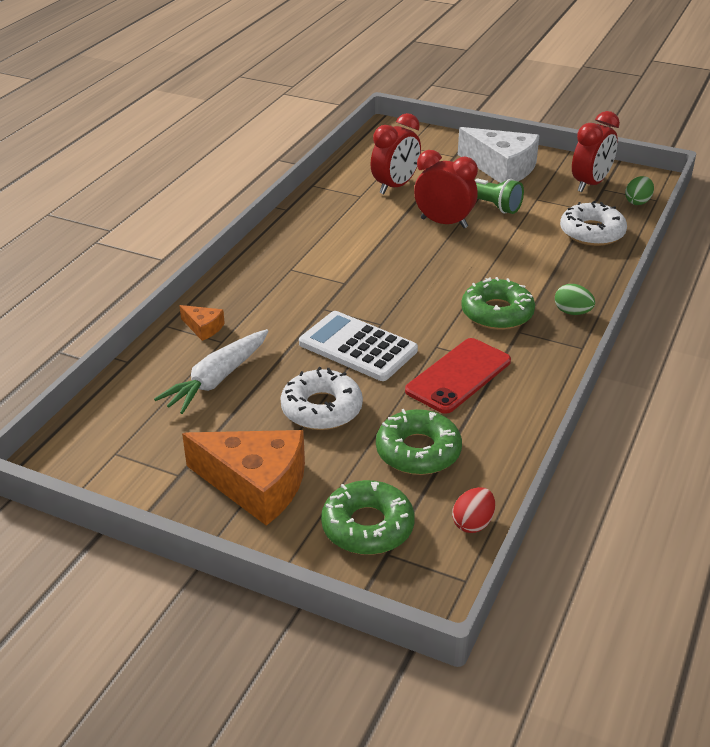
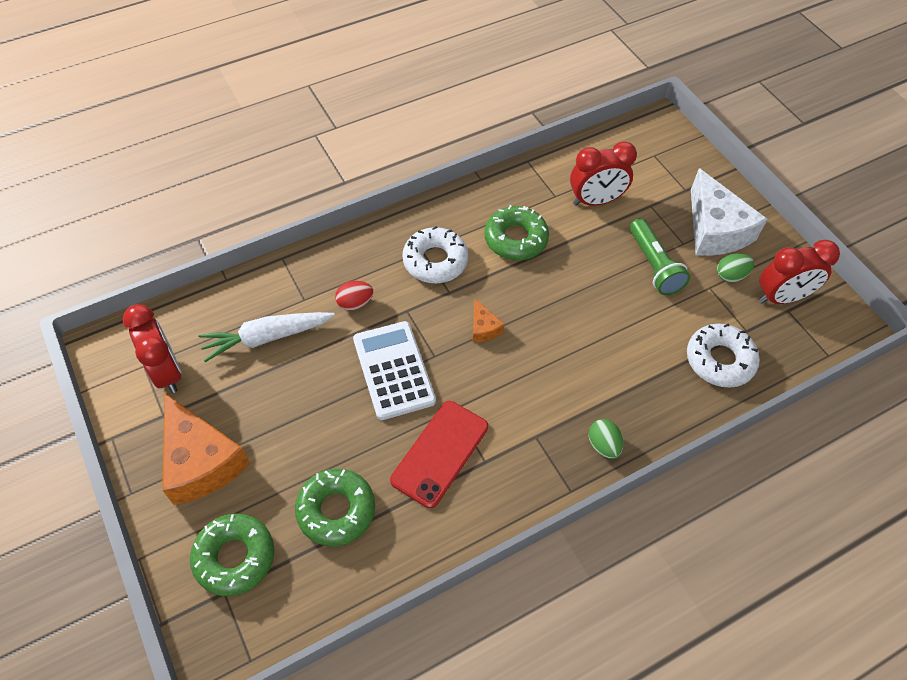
camera: 35 degrees right, 20 degrees up
orange cheese [179,305,225,341] -> orange cheese moved to [473,298,505,342]
white donut [281,367,363,430] -> white donut moved to [402,226,468,283]
red phone [405,338,511,414] -> red phone turned 45 degrees counterclockwise [390,401,488,508]
red clock [414,150,478,228] -> red clock moved to [123,304,182,393]
red egg [452,487,495,533] -> red egg moved to [335,281,373,311]
green donut [461,277,535,330] -> green donut moved to [484,205,549,260]
green egg [625,176,654,205] -> green egg moved to [717,253,754,282]

